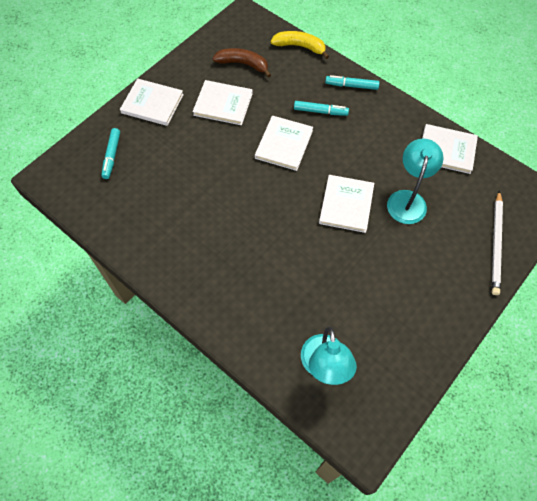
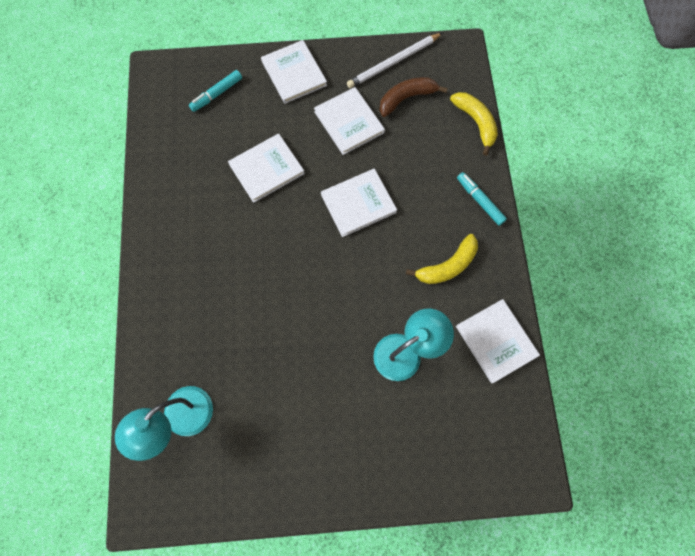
camera: 45 degrees right, 10 degrees up
brown banana [213,48,271,77] -> brown banana turned 90 degrees counterclockwise [379,77,448,117]
turquoise marker [294,101,349,116] -> none
white book [319,175,374,233] -> white book moved to [228,134,305,203]
white pencil [492,191,503,295] -> white pencil moved to [347,33,442,88]
none -> yellow banana [406,234,478,284]

